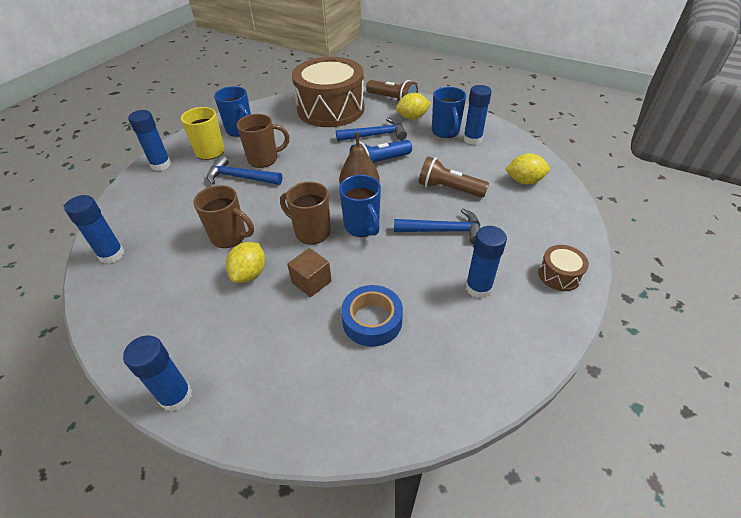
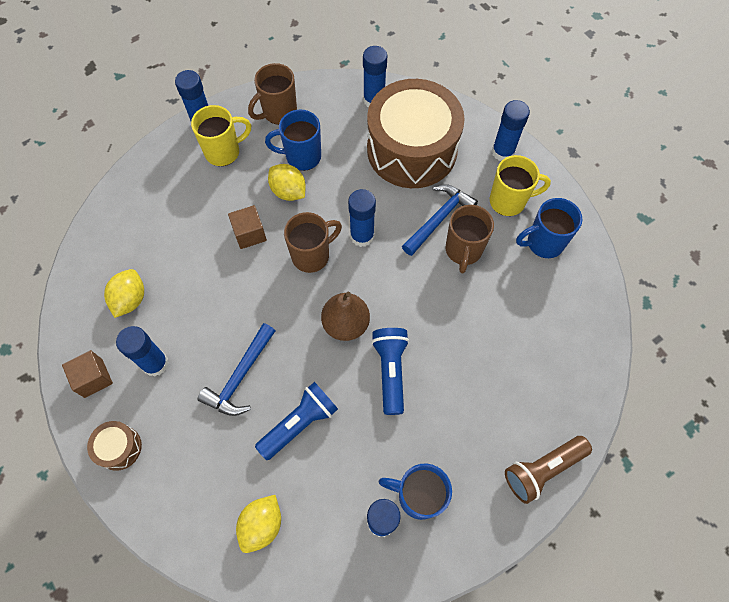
camera: 115 degrees right, 20 degrees up
brown mug [193,185,254,248] -> brown mug moved to [248,63,297,125]
brown drum [292,57,365,127] -> brown drum moved to [367,79,465,188]
blue hammer [336,118,407,141] -> none
blue mug [339,175,381,237] -> blue mug moved to [265,109,321,171]
blue tape [341,285,403,347] -> none
yellow lemon [396,93,431,120] -> yellow lemon moved to [104,269,144,318]
brown flashlight [419,156,489,198] -> blue flashlight [255,382,338,460]
none -> brown cube [62,350,113,398]
none -> yellow mug [191,105,251,166]
none -> blue glue stick [348,189,376,247]

